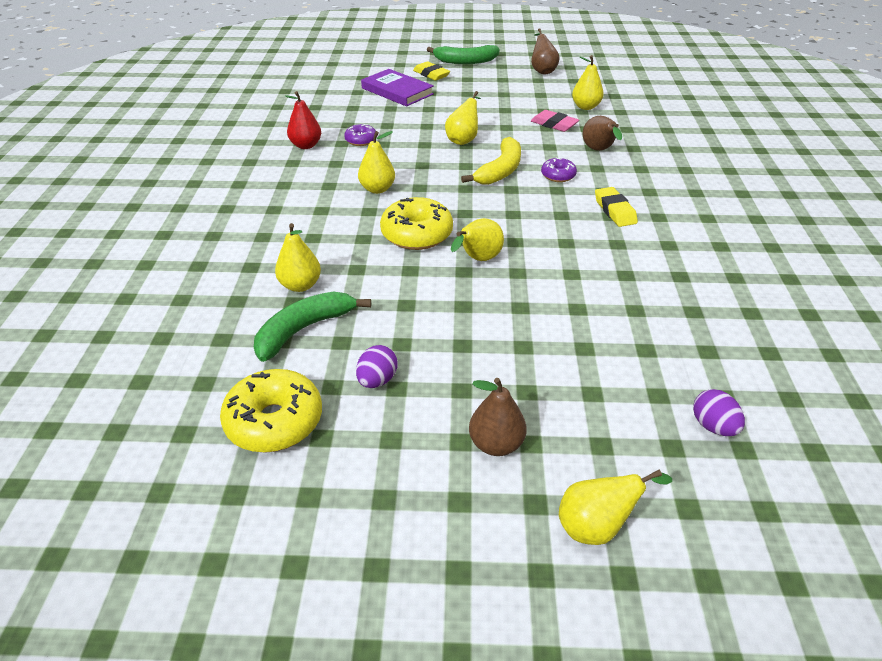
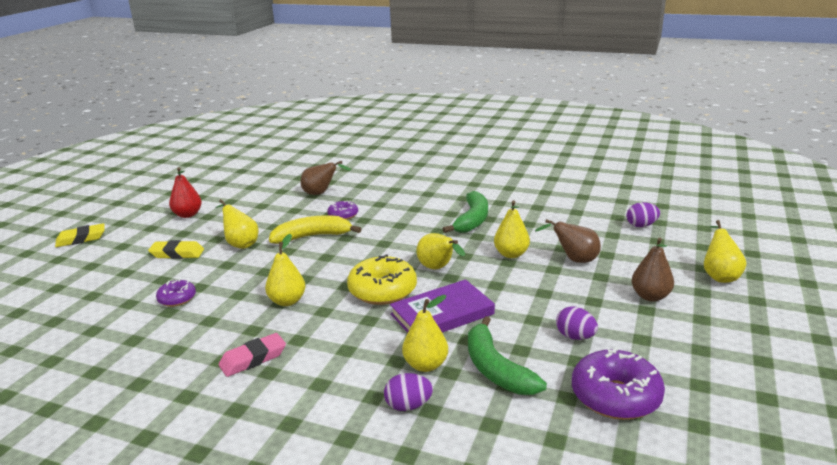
camera: 70 degrees left, 15 degrees down
yellow donut [220,369,322,453] -> purple donut [572,347,665,420]
red pear [285,91,321,149] -> red pear moved to [169,167,202,218]
purple book [361,69,434,106] -> purple book moved to [390,280,495,333]
green banana [427,45,500,64] -> green banana moved to [443,191,488,233]
yellow banana [461,137,521,185] -> yellow banana turned 60 degrees counterclockwise [269,215,361,244]
brown pear [531,28,560,74] -> brown pear moved to [535,219,601,263]
pink eraser [531,110,579,132] -> pink eraser moved to [219,333,286,377]
yellow pear [572,55,604,110] -> yellow pear moved to [494,200,530,258]
yellow eraser [595,187,638,227] -> yellow eraser moved to [148,240,204,259]
none -> purple egg [384,373,433,411]

